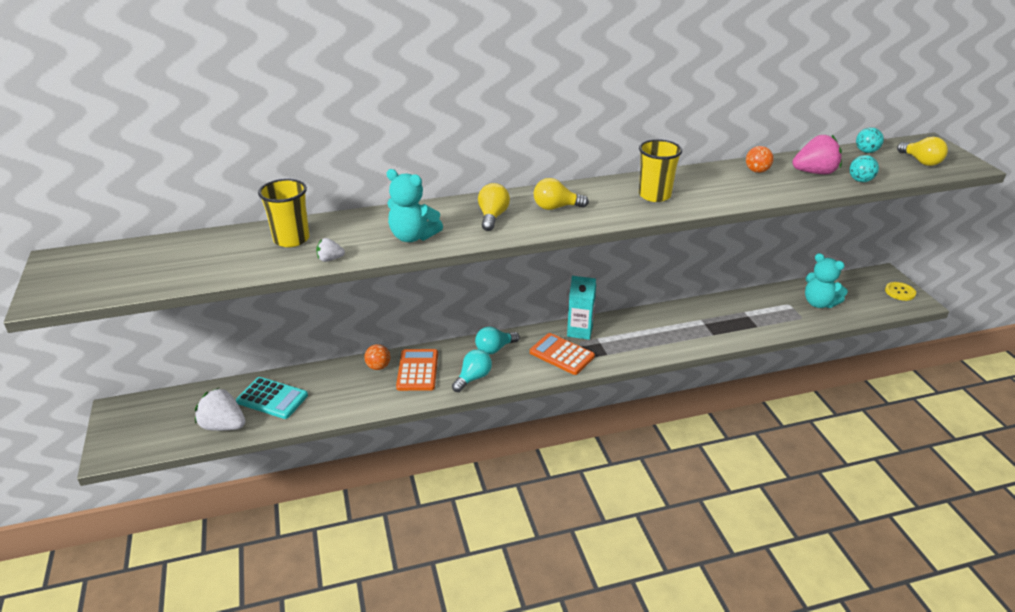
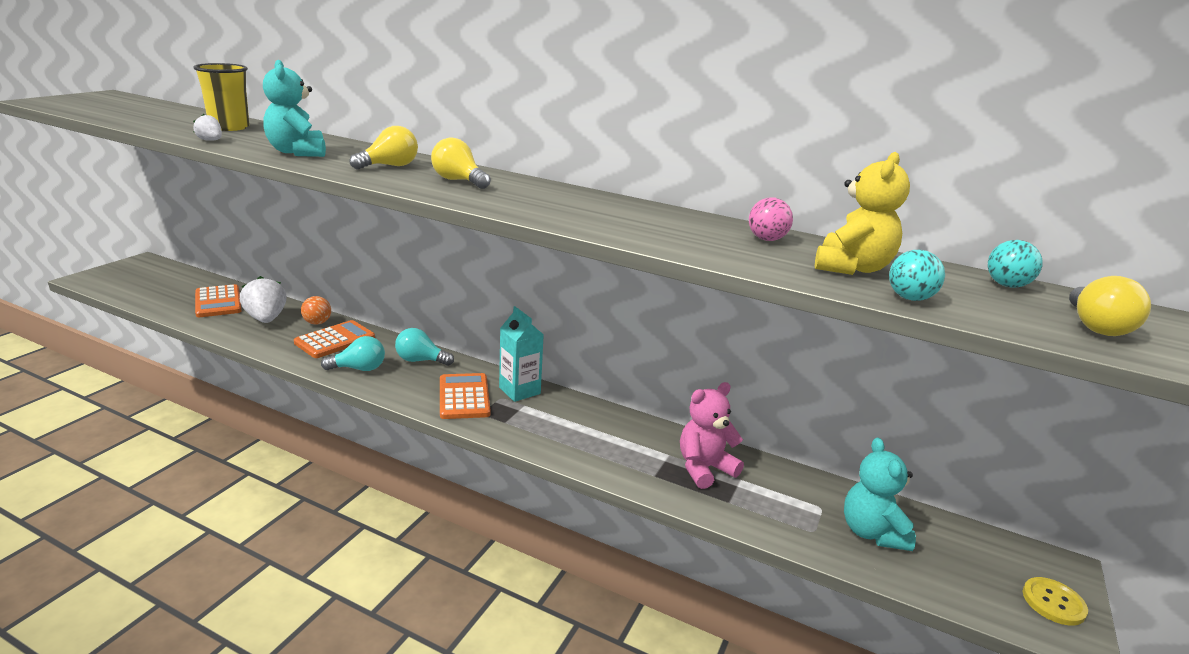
camera: 40 degrees right, 10 degrees down
white strawberry [195,388,245,431] -> white strawberry moved to [240,276,287,323]
turquoise calculator [236,377,308,419] -> orange calculator [195,284,241,317]
yellow cup [639,139,682,202] -> none
orange ball [746,146,774,173] -> pink ball [749,197,793,241]
pink strawberry [792,135,842,174] -> yellow teddy bear [815,152,910,275]
none -> pink teddy bear [680,382,744,489]

